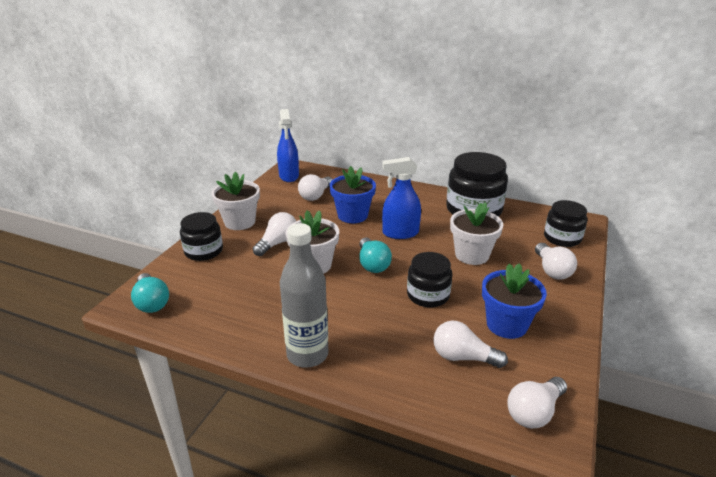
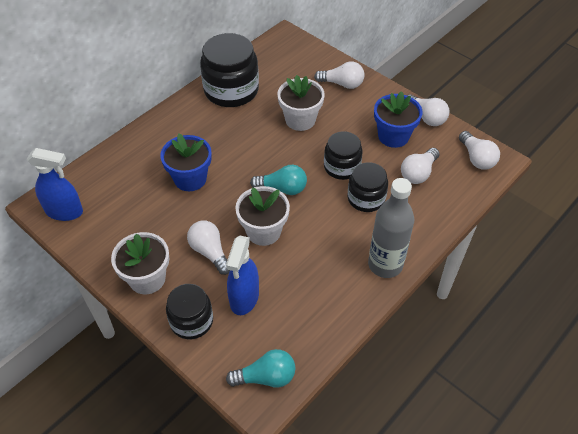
camera: 70 degrees left, 20 degrees up
white light bulb [298,174,333,201] -> white light bulb moved to [407,94,449,126]
blue spray bottle [382,157,421,239] -> blue spray bottle moved to [226,236,259,315]
black jar [544,200,587,247] -> black jar moved to [347,162,388,212]

